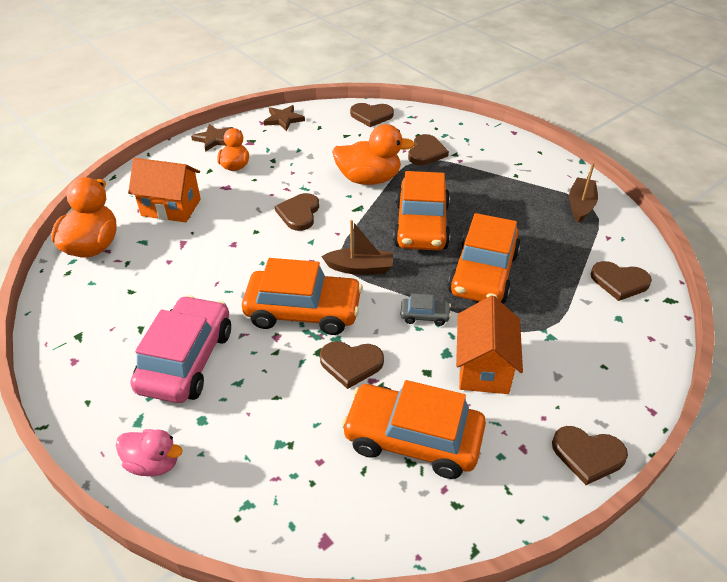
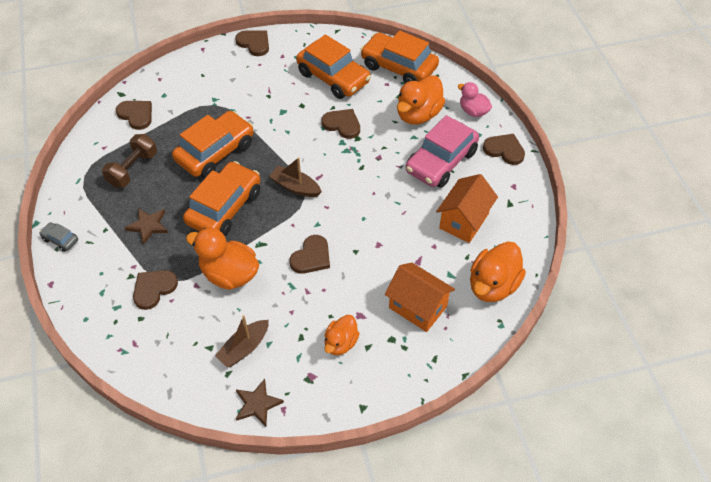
camera: 155 degrees left, 10 degrees up
brown star [191,124,233,152] -> brown star moved to [125,208,168,244]
orange car [242,258,363,335] -> orange car moved to [360,30,439,83]
brown heart [350,103,394,127] -> brown heart moved to [483,134,525,165]
grey car [401,293,451,326] -> grey car moved to [39,222,78,252]
orange house [456,295,523,394] -> orange house moved to [436,174,498,243]
brown boat [569,163,598,223] -> brown boat moved to [215,315,269,368]
none -> brown dumbbell [102,134,157,188]
none -> orange duck [397,75,445,125]

